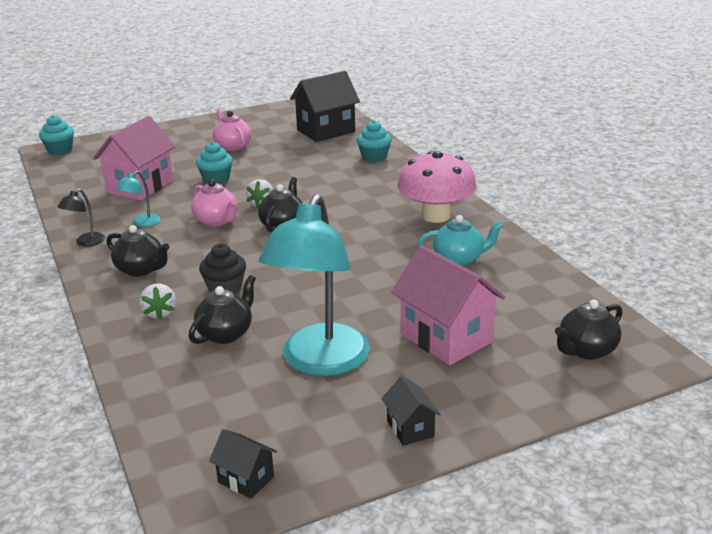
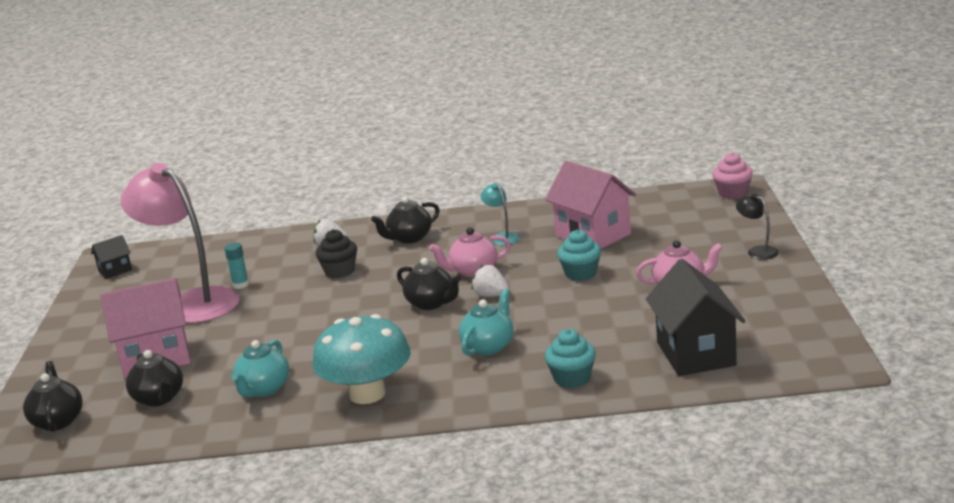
camera: 115 degrees right, 5 degrees down
turquoise cupcake [39,115,74,155] -> pink cupcake [712,152,753,199]
black lamp [58,189,105,246] -> black lamp moved to [736,193,779,260]
black teapot [189,275,256,344] -> black teapot moved to [126,350,183,407]
turquoise lamp [259,194,370,376] -> pink lamp [121,163,240,323]
black house [381,376,441,446] -> none
pink mushroom [397,151,477,223] -> turquoise mushroom [312,314,411,404]
none -> turquoise glue stick [224,243,249,289]
none -> turquoise teapot [459,289,514,356]

